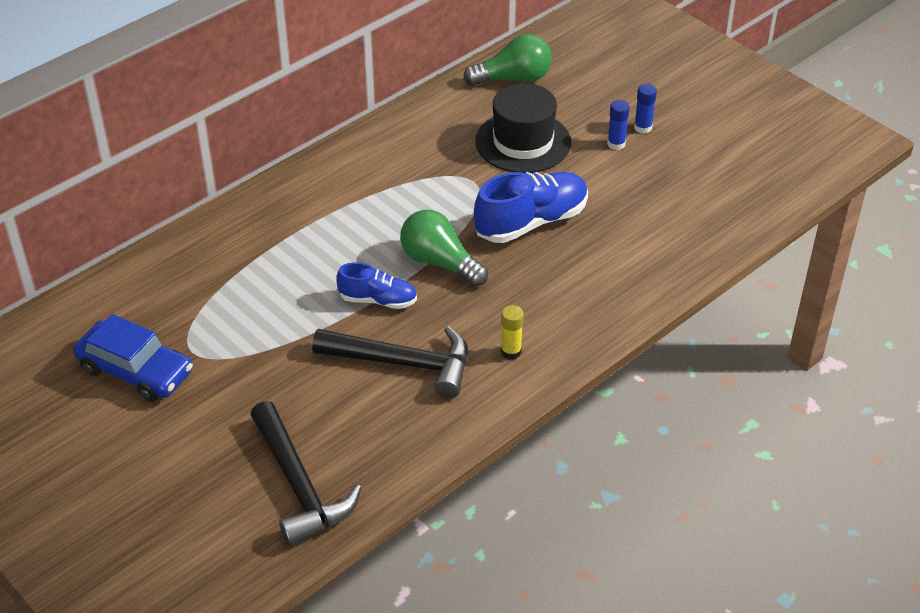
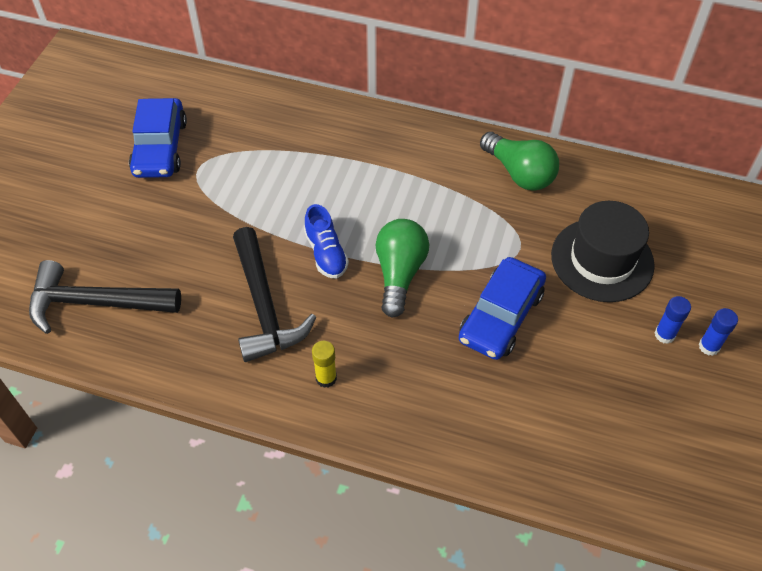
camera: 60 degrees right, 10 degrees up
black hammer [250,401,361,546] -> black hammer turned 60 degrees clockwise [29,260,181,334]
green light bulb [463,34,552,86] -> green light bulb moved to [480,132,559,191]
blue shoe [474,172,588,243] -> blue car [459,257,546,360]

